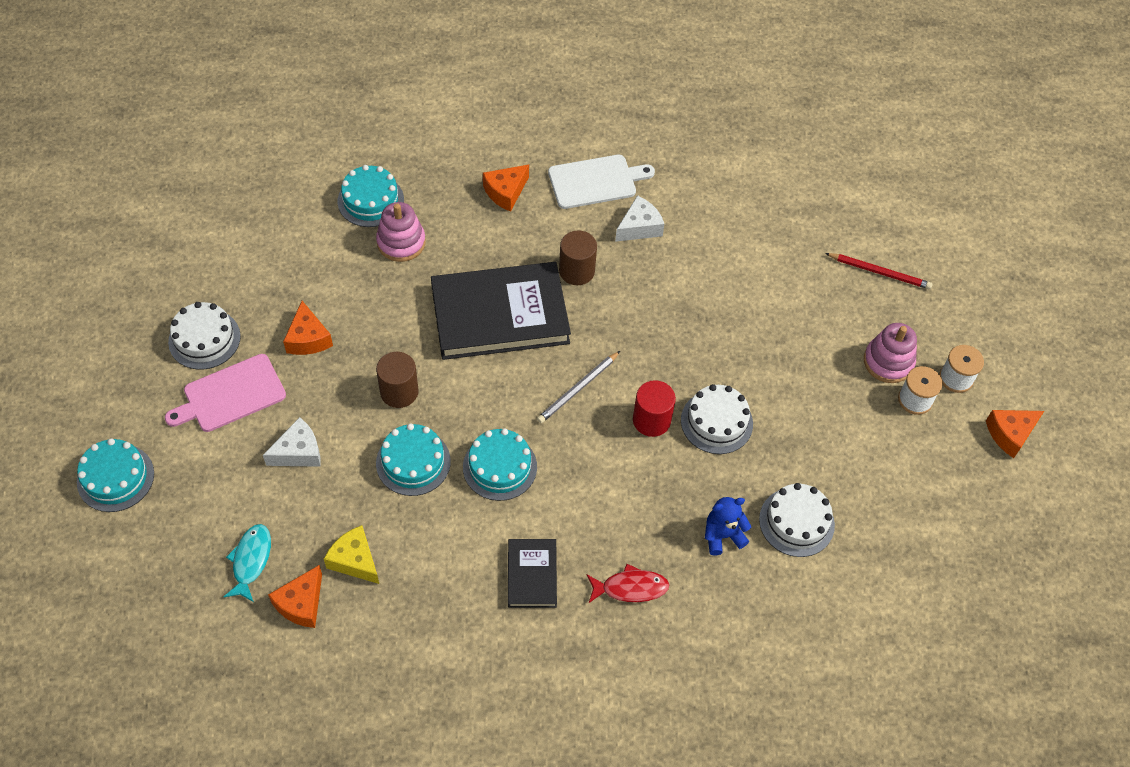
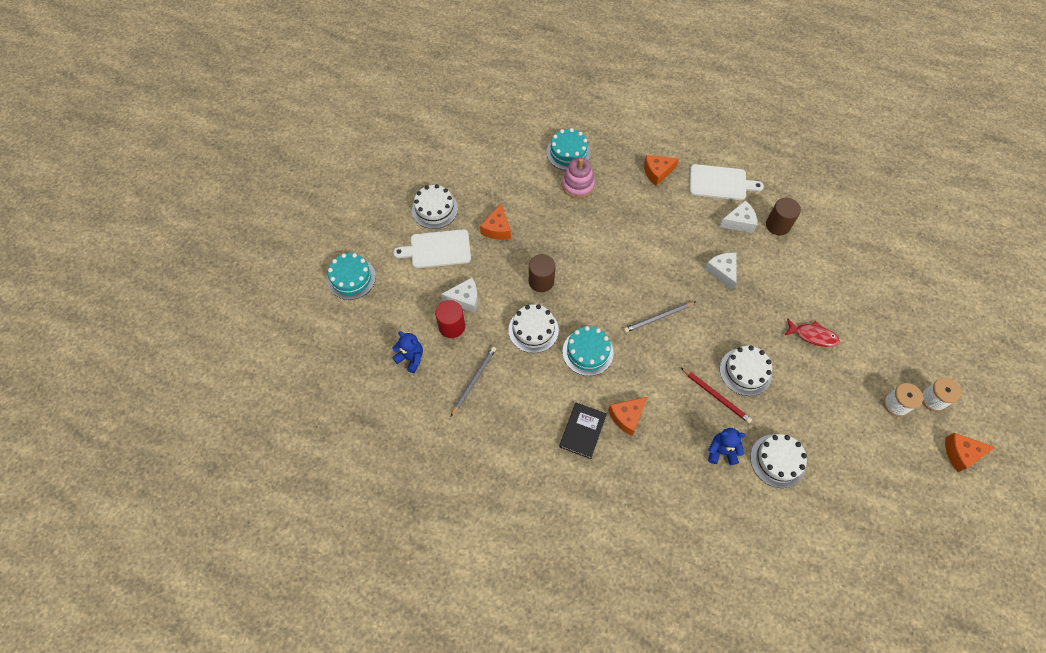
camera: 25 degrees right, 5 degrees up
pink cutting board [165,354,286,432] -> white cutting board [393,229,471,268]
turquoise fish [224,524,271,602] -> blue teddy bear [392,331,423,373]
orange cheese [268,565,322,628] -> orange cheese moved to [608,397,647,436]
yellow cheese [324,525,379,584] -> grey pencil [451,347,496,416]
turquoise cake [376,423,451,496] -> white cake [509,304,559,353]
black book [431,262,571,360] -> none
brown cylinder [559,230,597,285] -> brown cylinder moved to [766,198,801,235]
red fish [587,564,669,603] -> red fish moved to [784,319,840,347]
red cylinder [633,380,676,437] -> red cylinder moved to [435,300,465,338]
red pencil [825,253,933,289] -> red pencil moved to [681,368,752,423]
pink stacking toy [864,323,917,383] -> none
none -> white cheese [704,253,737,290]

